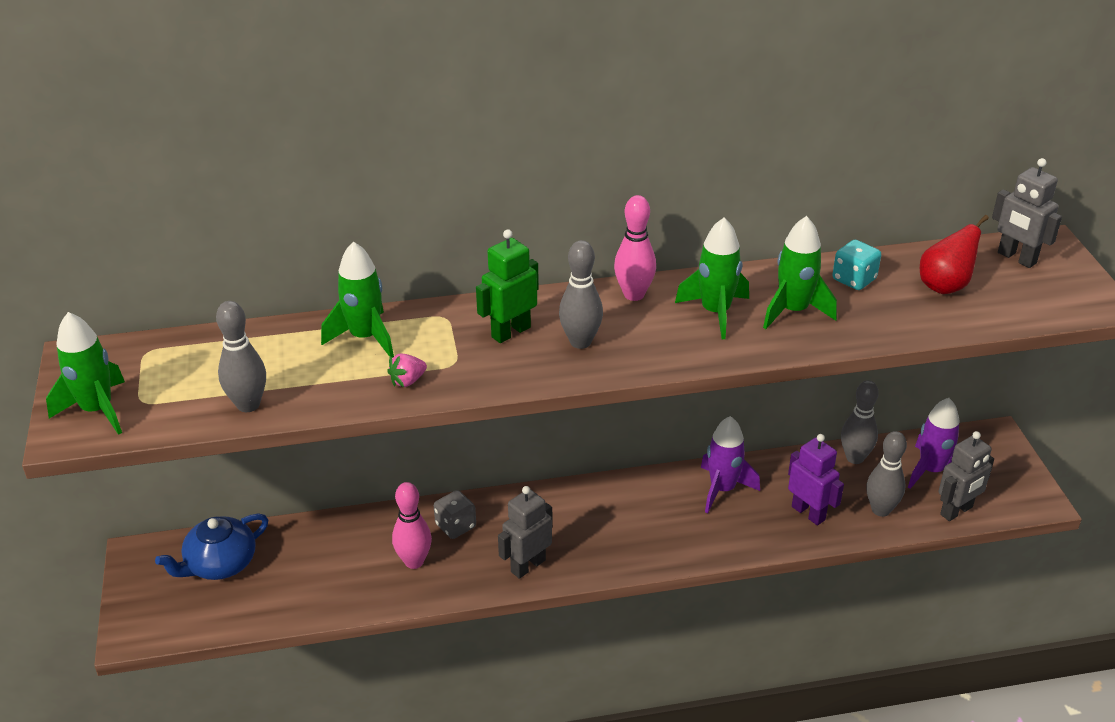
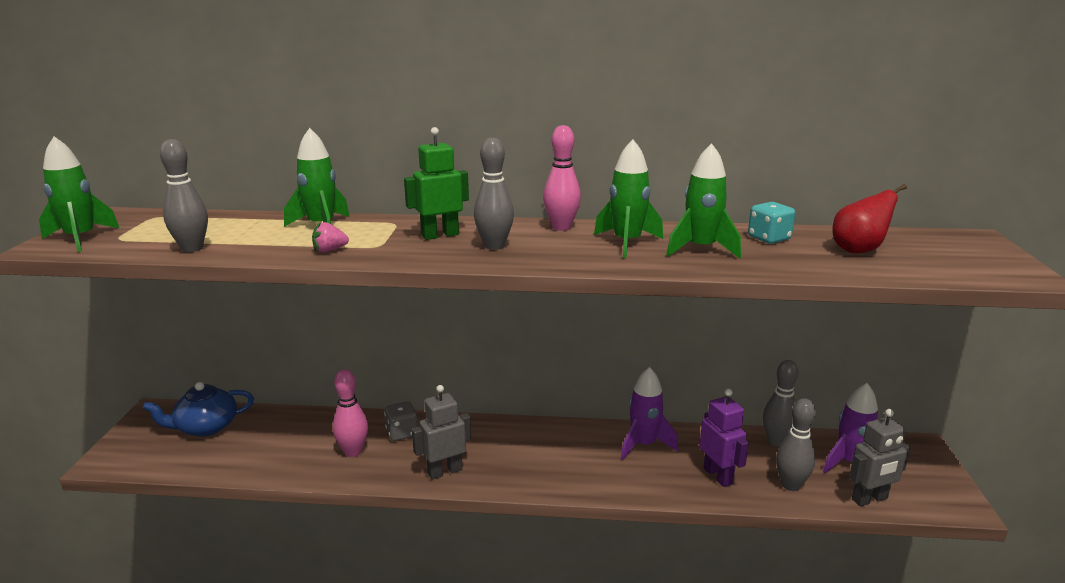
camera: 15 degrees right, 15 degrees down
grey robot [992,158,1062,268] -> none

